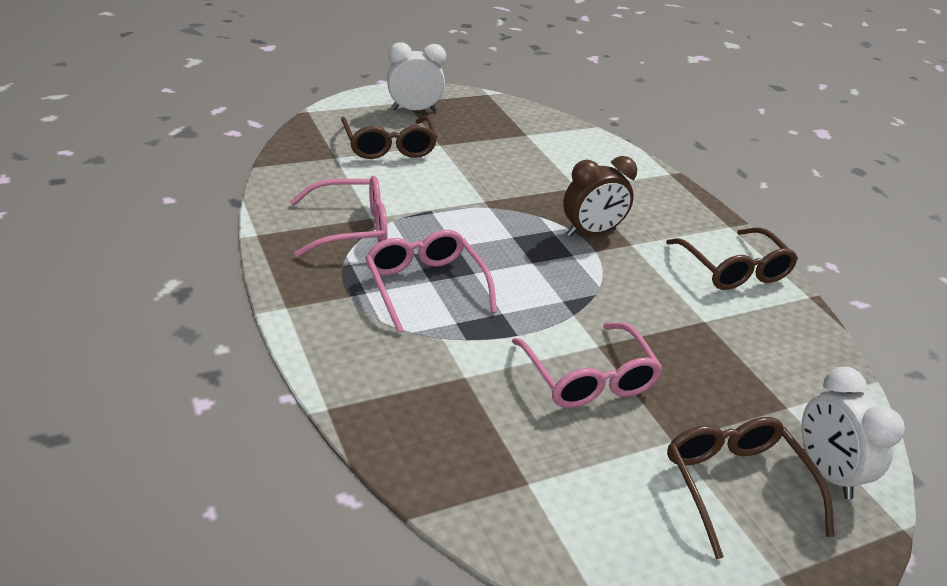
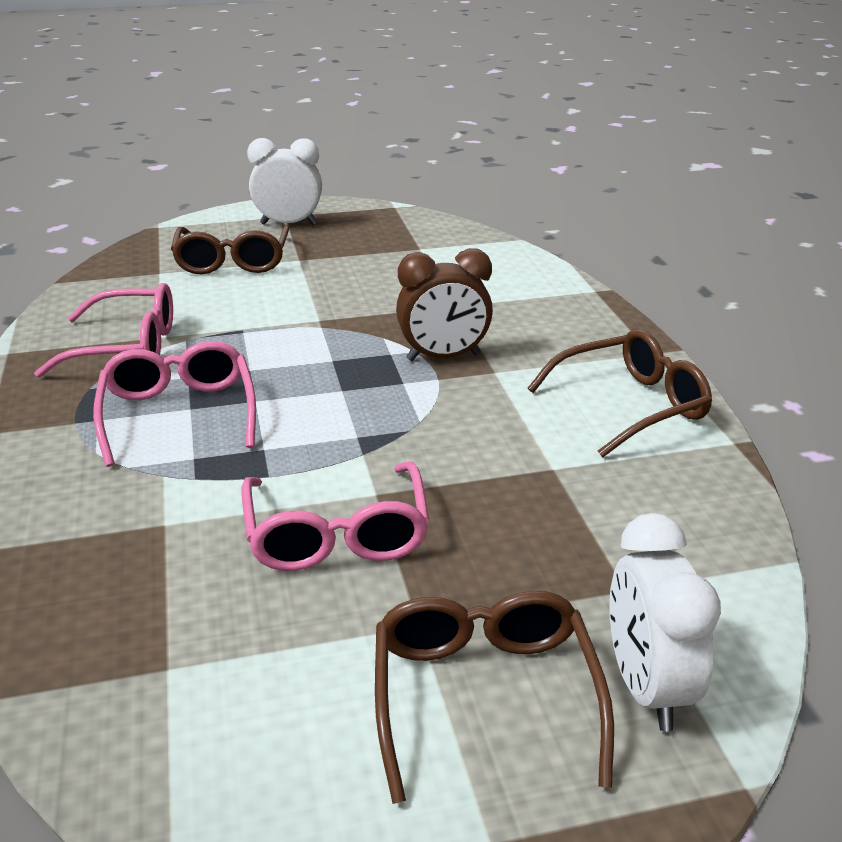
camera: 15 degrees right, 5 degrees down
brown glasses [666,227,798,290] -> brown glasses turned 105 degrees counterclockwise [528,329,712,457]

